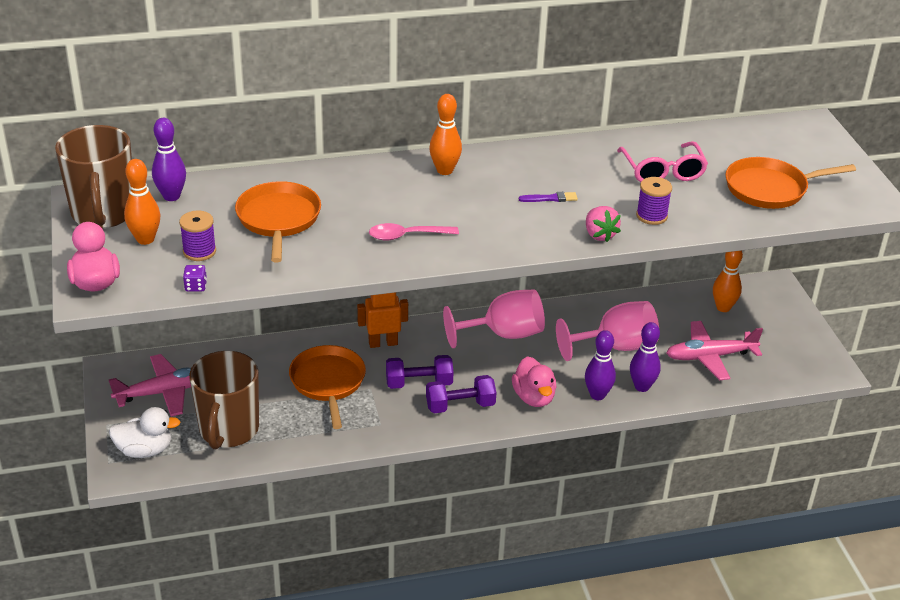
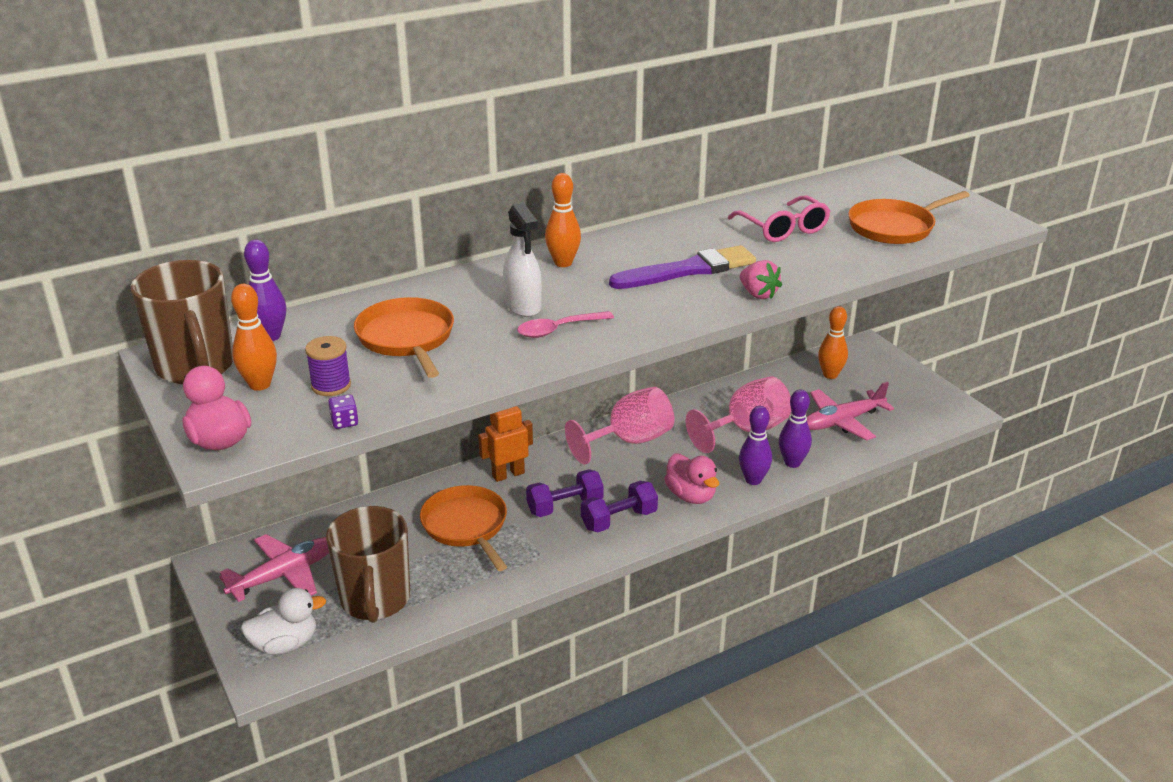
camera: 15 degrees left, 5 degrees down
purple brush [519,192,578,202] -> purple brush [609,245,756,289], size x2.40
purple spool [636,177,672,225] -> none
none -> white spray bottle [503,203,542,317]

